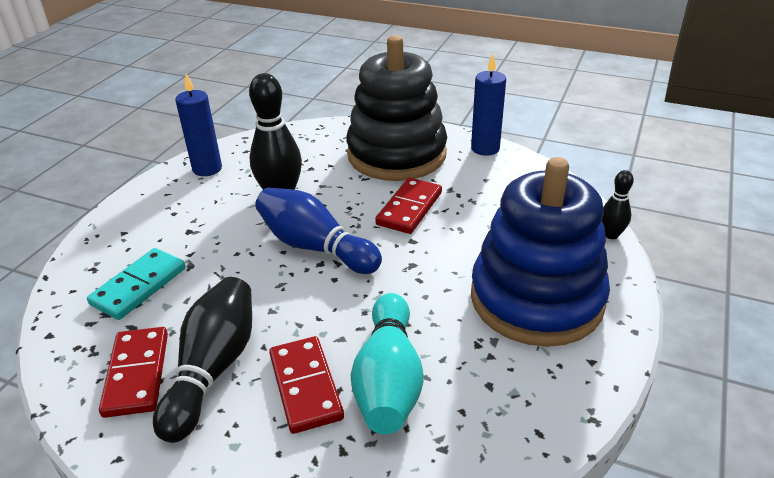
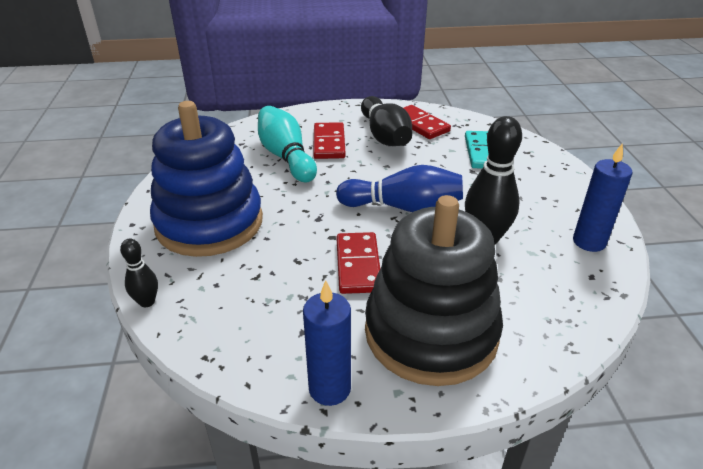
camera: 150 degrees right, 0 degrees up
red domino [269,336,344,434] -> red domino turned 45 degrees clockwise [313,122,346,159]

